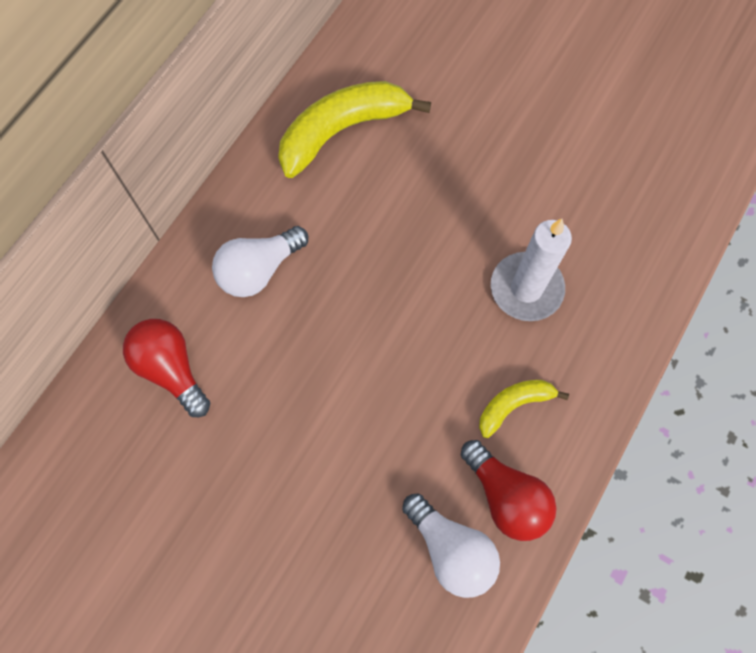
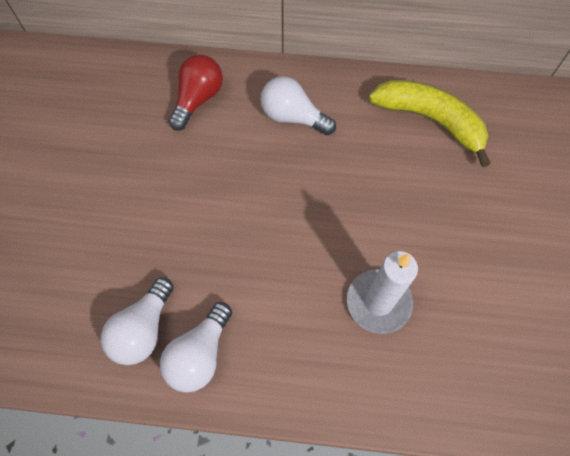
camera: 65 degrees right, 5 degrees down
red light bulb [461,440,557,541] -> white light bulb [160,302,232,393]
yellow banana [479,380,569,438] -> none

